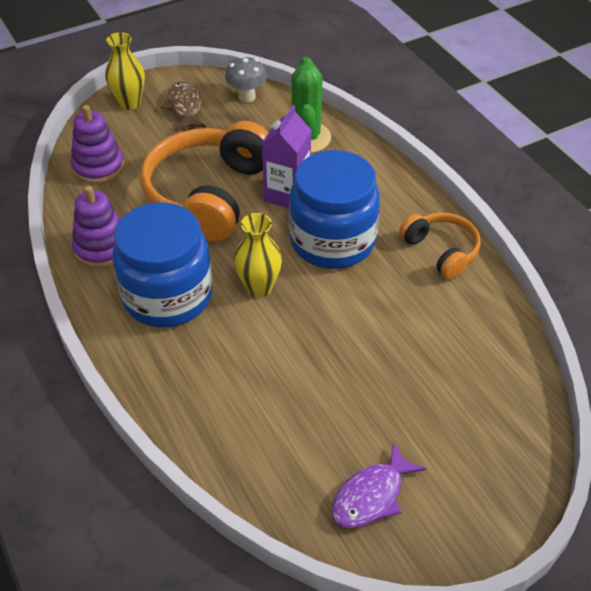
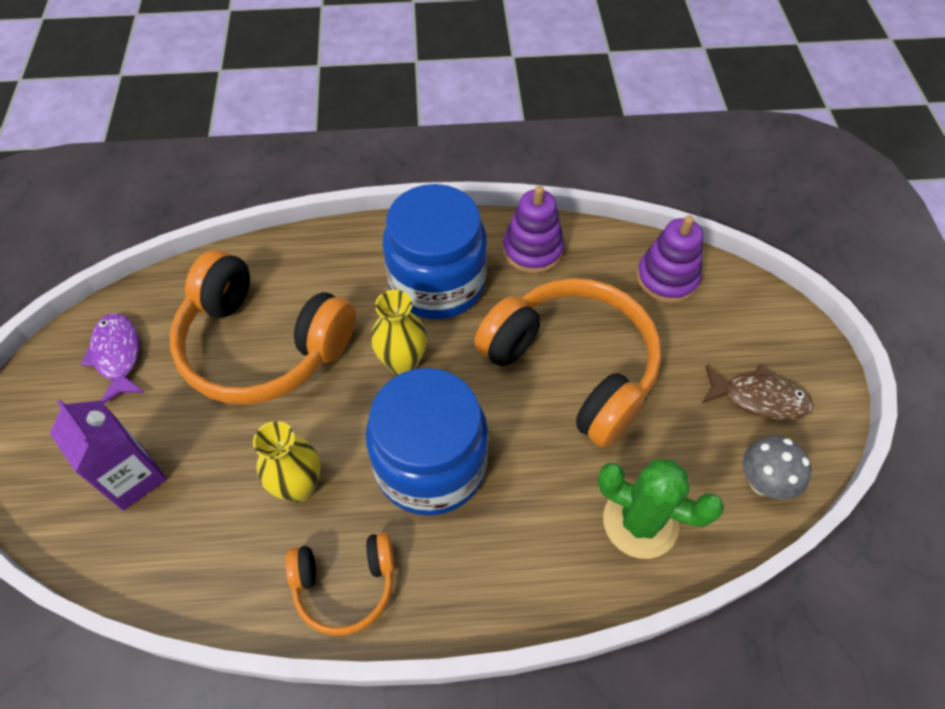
camera: 115 degrees right, 10 degrees up
yellow vase [105,32,145,110] -> yellow vase moved to [253,421,320,502]
purple carton [262,105,312,208] -> purple carton moved to [50,399,167,511]
none -> orange headphones [170,250,356,405]

